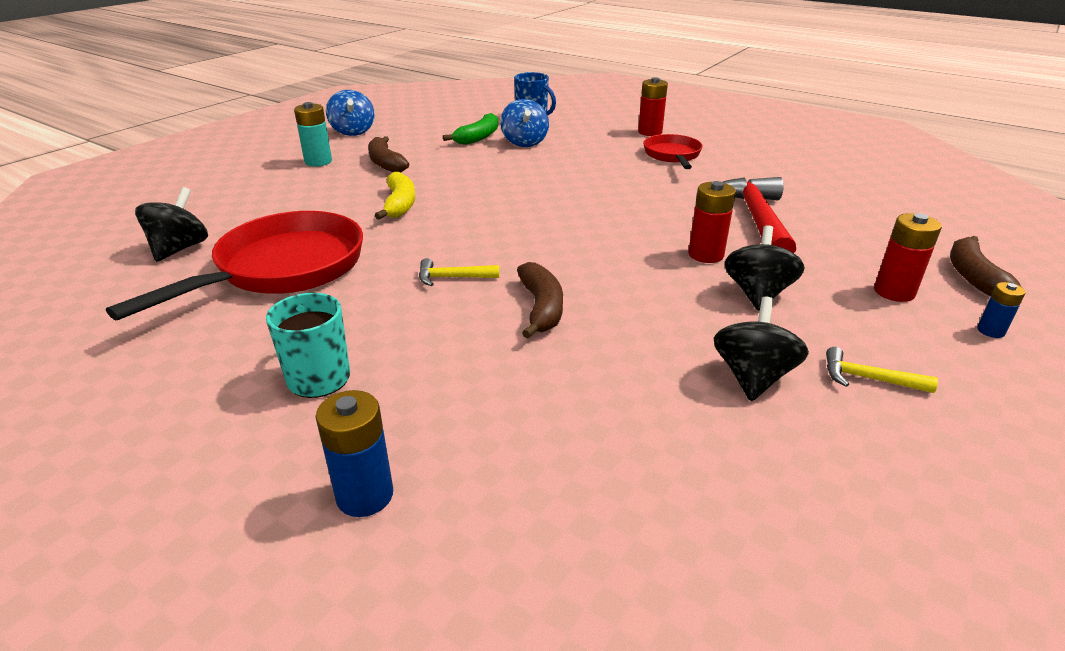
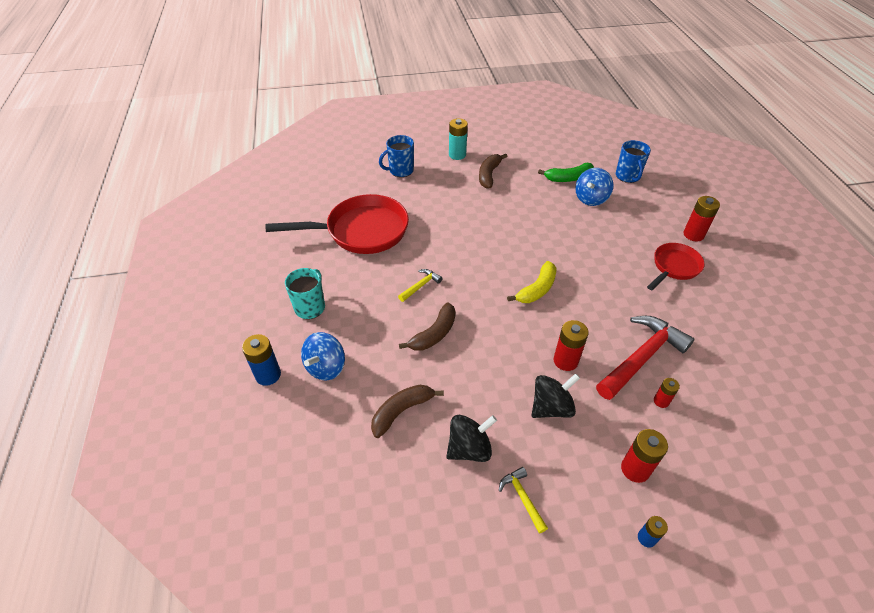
camera: 45 degrees right, 15 degrees up
black spinning top [135,187,208,262] -> none
blue spinning top [326,90,375,136] -> blue spinning top moved to [301,332,345,380]
yellow banana [375,172,415,220] -> yellow banana moved to [507,261,557,303]
yellow hammer [419,258,499,286] -> yellow hammer turned 90 degrees clockwise [398,269,442,302]
brown banana [950,236,1021,297] -> brown banana moved to [371,385,444,438]
none -> blue mug [379,135,414,177]
none -> red battery [654,378,680,408]

